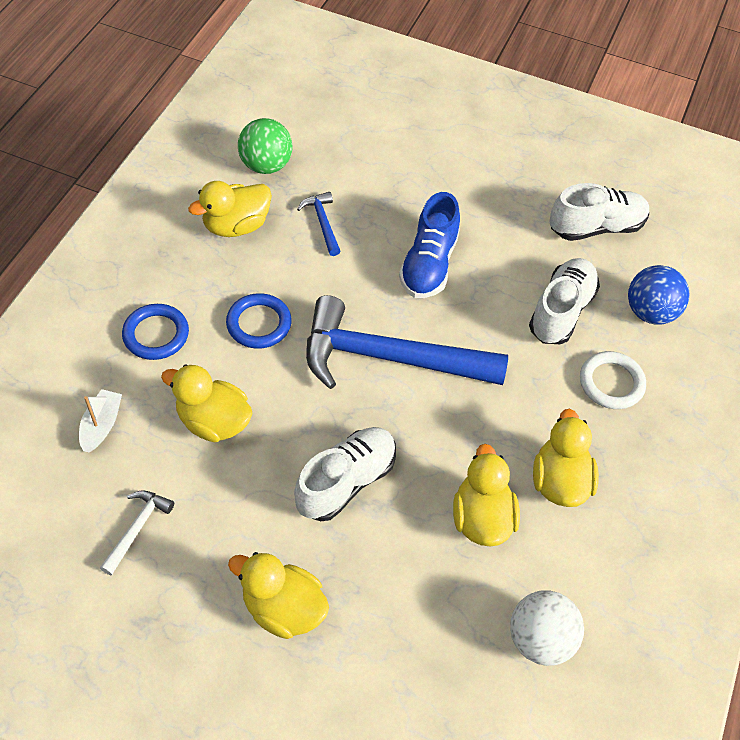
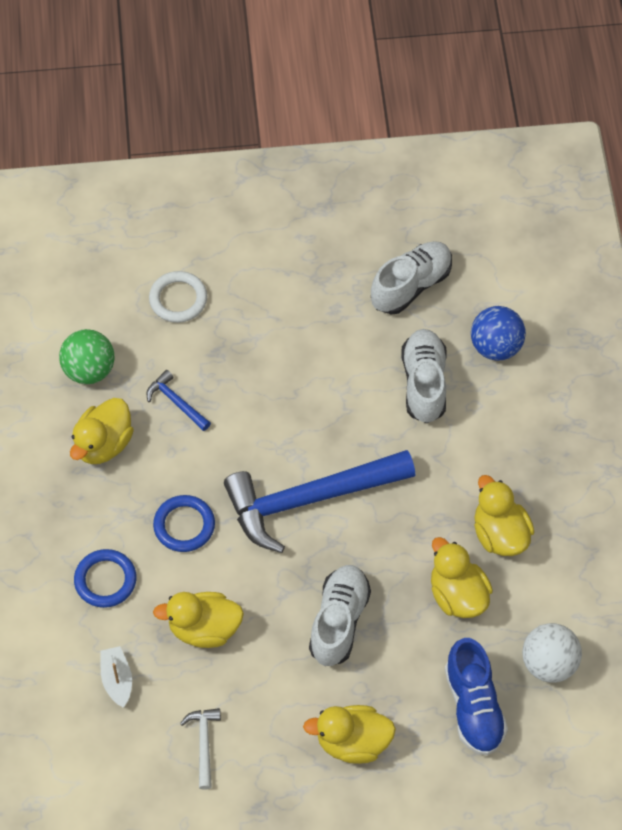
camera: 25 degrees left, 5 degrees up
blue shoe [399,192,460,298] -> blue shoe moved to [445,638,508,755]
white ring [580,351,646,409] -> white ring moved to [149,271,207,323]

